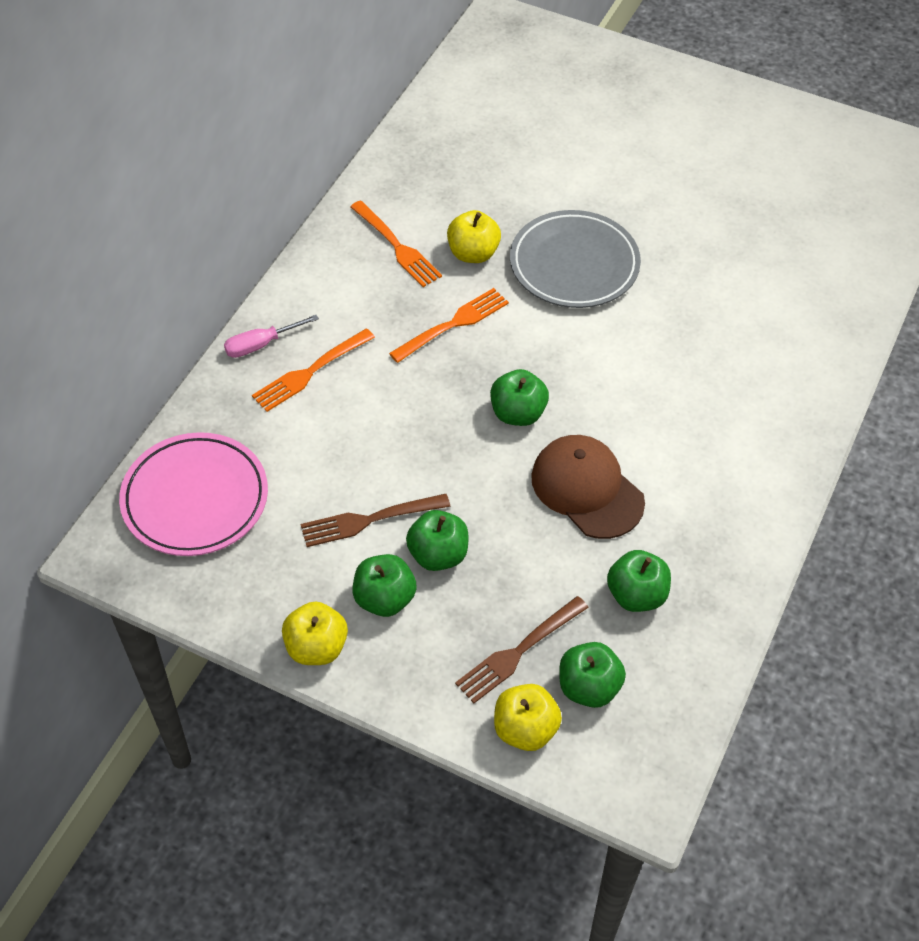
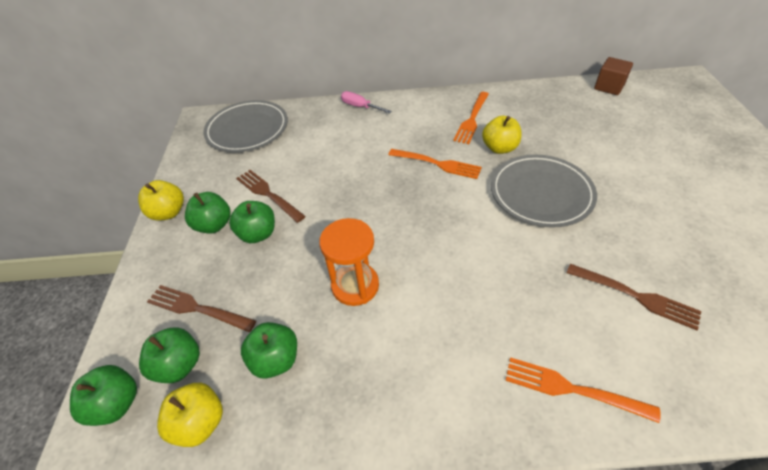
camera: 65 degrees right, 5 degrees down
pink plate [119,432,268,556] -> grey plate [203,100,288,152]
orange fork [252,328,375,412] -> orange fork moved to [506,357,661,423]
green apple [490,369,549,426] -> green apple moved to [70,365,137,426]
yellow apple [494,684,562,751] -> yellow apple moved to [157,383,223,447]
brown cap [531,435,645,539] -> orange hourglass [319,218,379,306]
none -> brown fork [567,264,701,330]
none -> brown cube [594,57,633,95]

